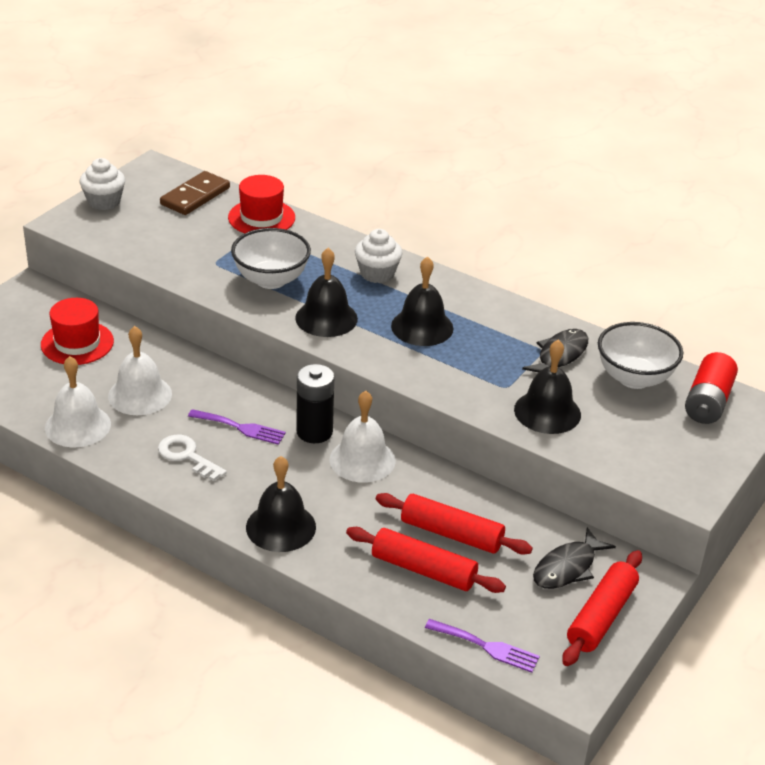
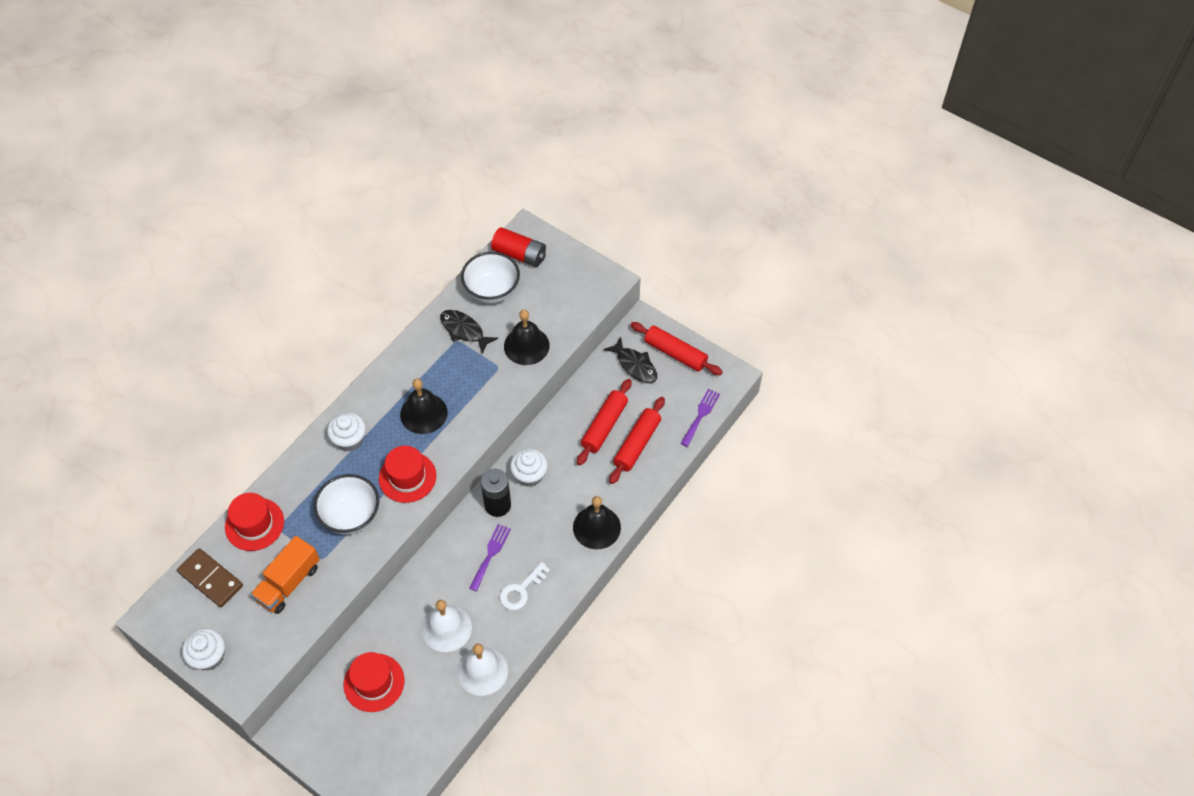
camera: 85 degrees left, 20 degrees up
black bell [295,248,358,337] -> red hat [379,446,437,503]
white bell [330,390,395,483] -> white cupcake [510,449,548,487]
none -> orange truck [251,536,320,614]

